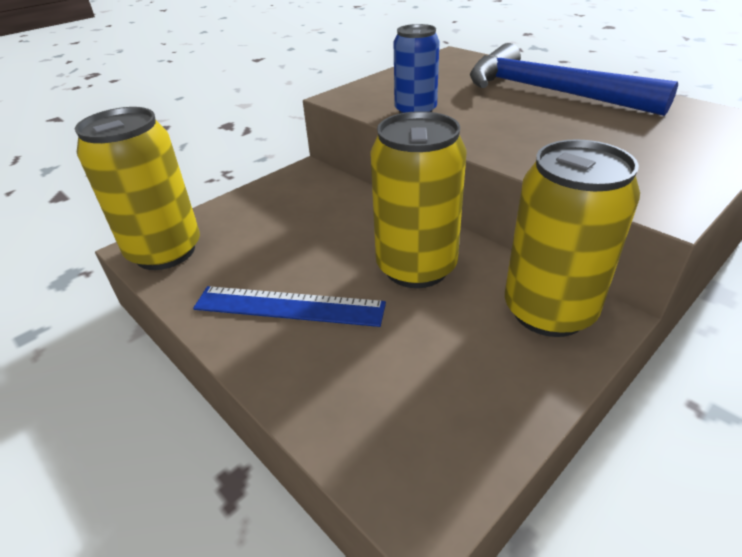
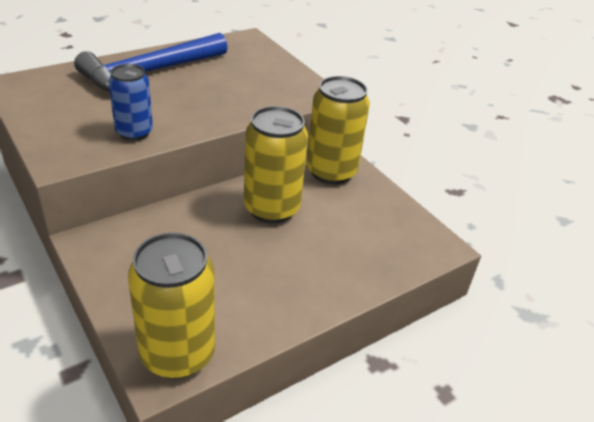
camera: 85 degrees left, 0 degrees up
blue ruler [193,286,386,327] -> none

